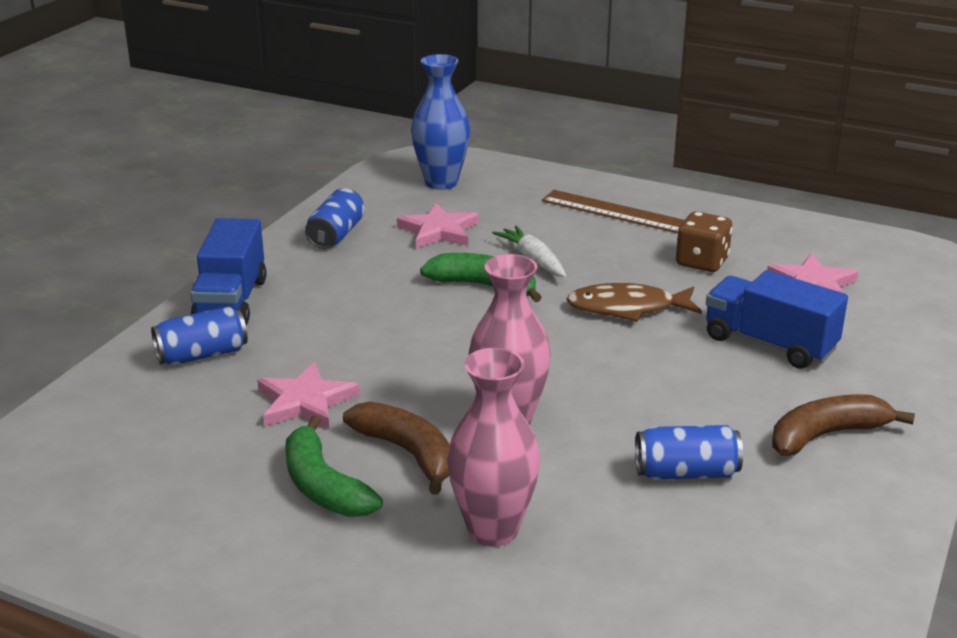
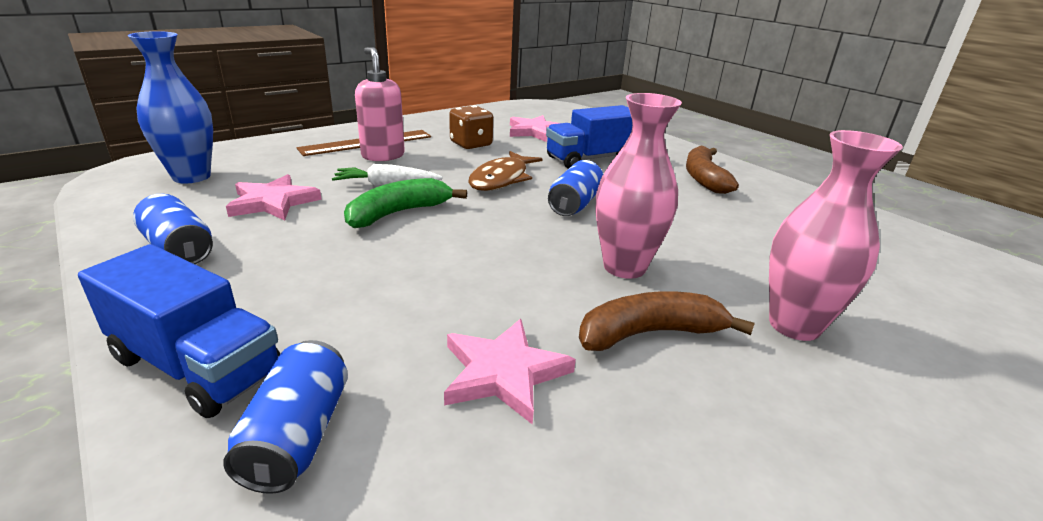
camera: 65 degrees left, 0 degrees up
green banana [285,416,383,517] -> none
blue can [635,425,743,480] -> blue can moved to [548,160,603,216]
none -> pink soap dispenser [355,47,405,161]

